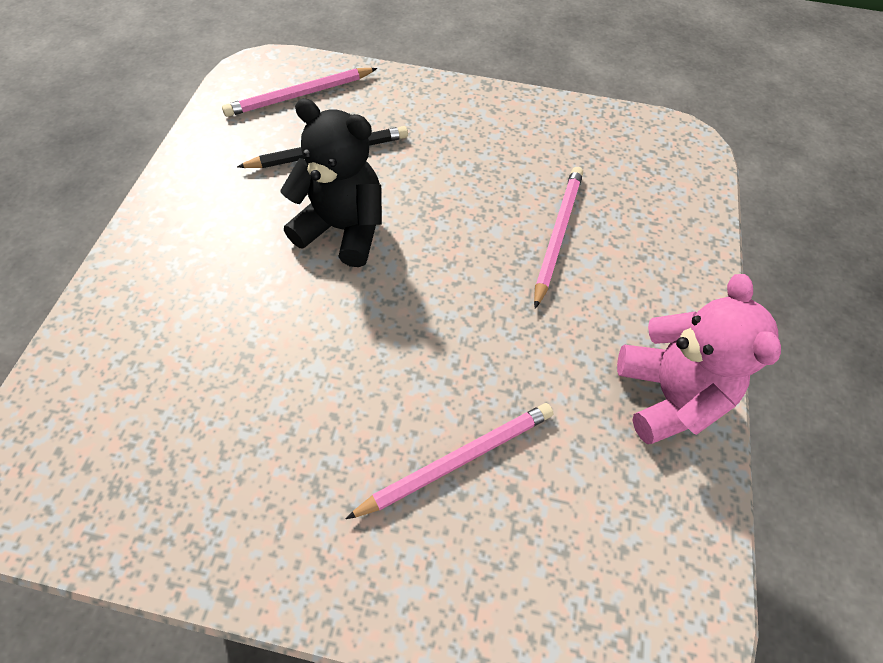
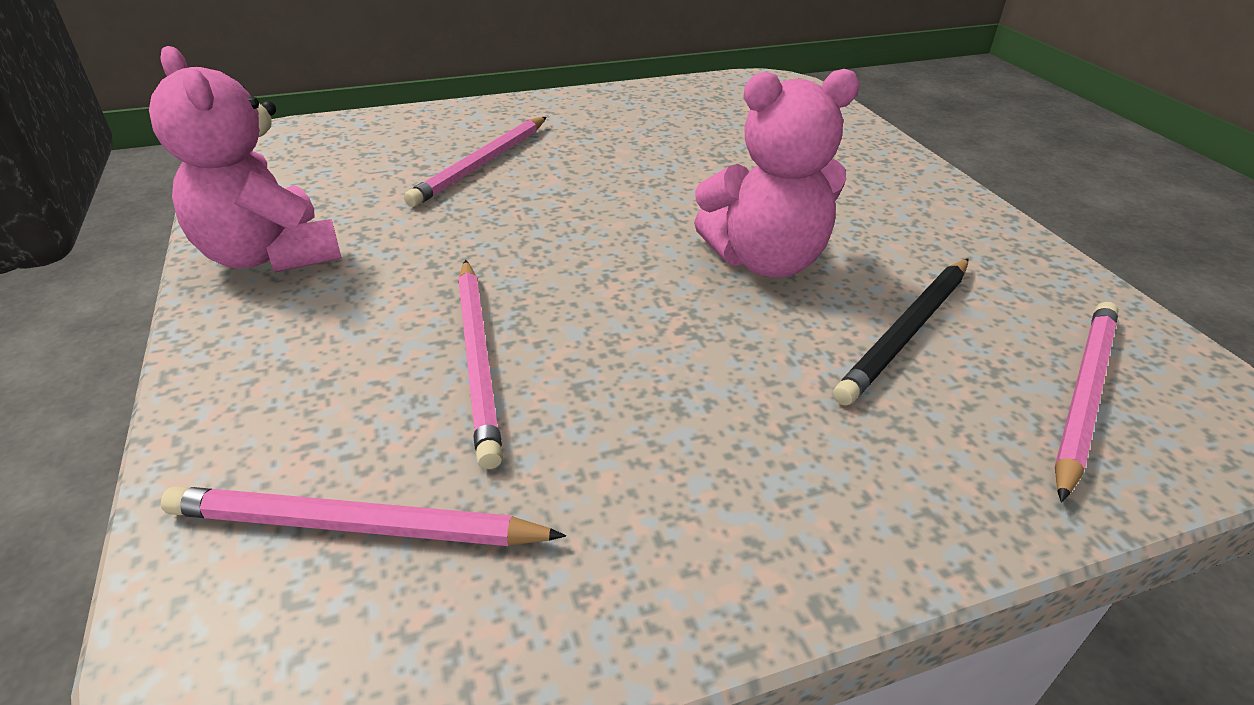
camera: 150 degrees right, 20 degrees down
black teddy bear [280,98,382,267] -> pink teddy bear [694,69,860,277]
none -> pink pencil [161,486,566,546]

